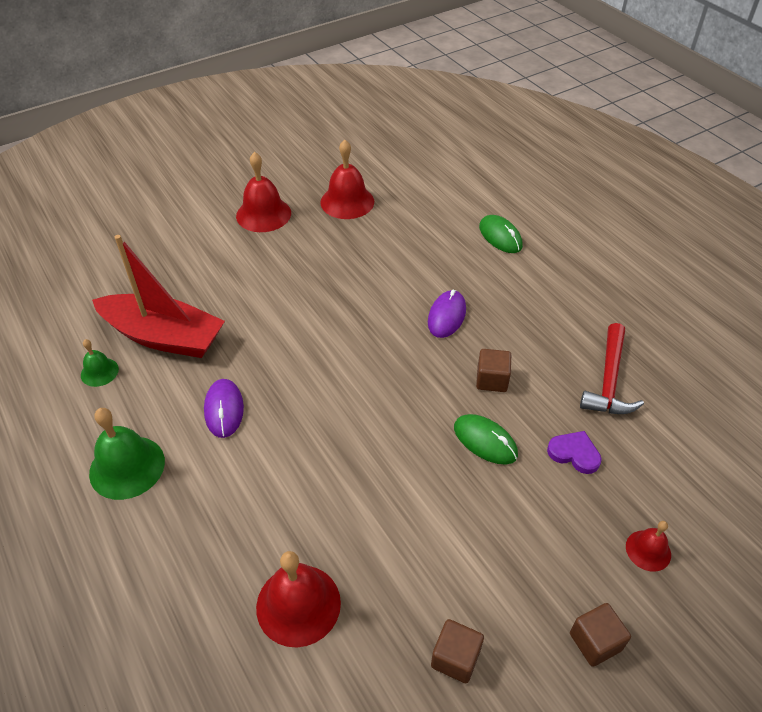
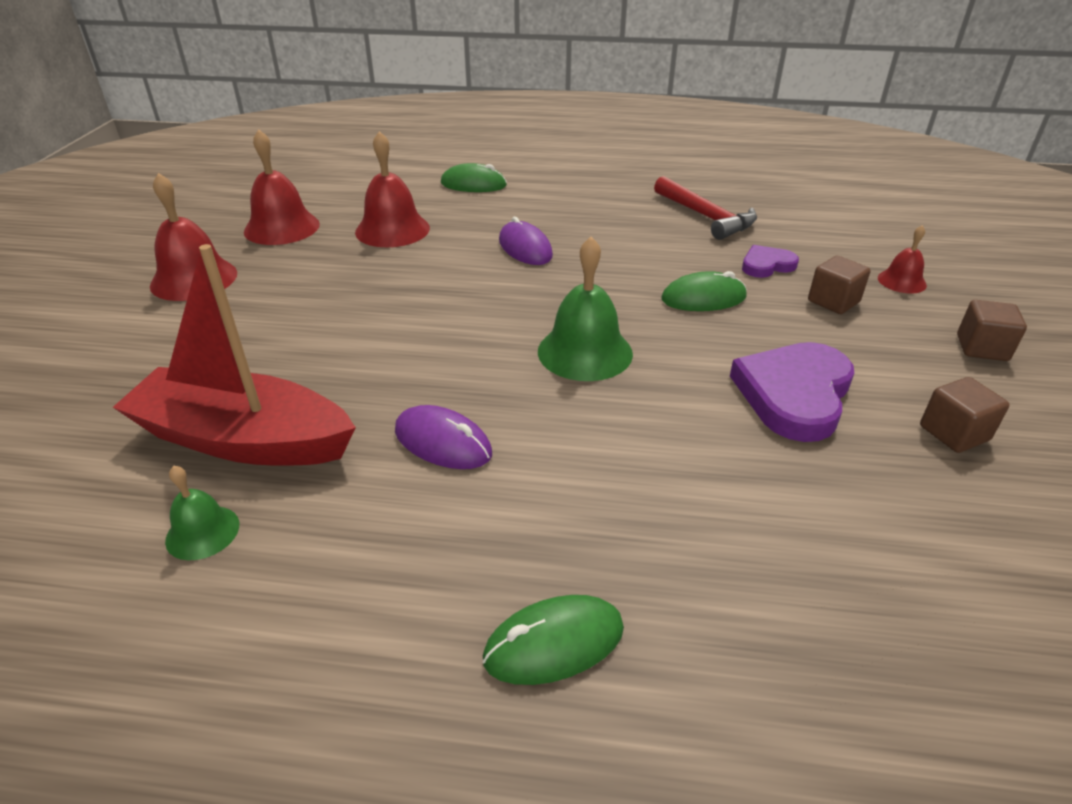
camera: 50 degrees left, 10 degrees down
green bell [89,408,165,500] -> green bell moved to [538,237,633,381]
red boat [92,235,225,358] -> red boat turned 135 degrees counterclockwise [113,244,356,466]
red bell [256,551,341,647] -> red bell moved to [355,131,430,247]
brown cube [476,349,511,392] -> brown cube moved to [808,256,871,314]
none -> green mouse [483,595,624,685]
none -> purple heart [730,342,854,442]

